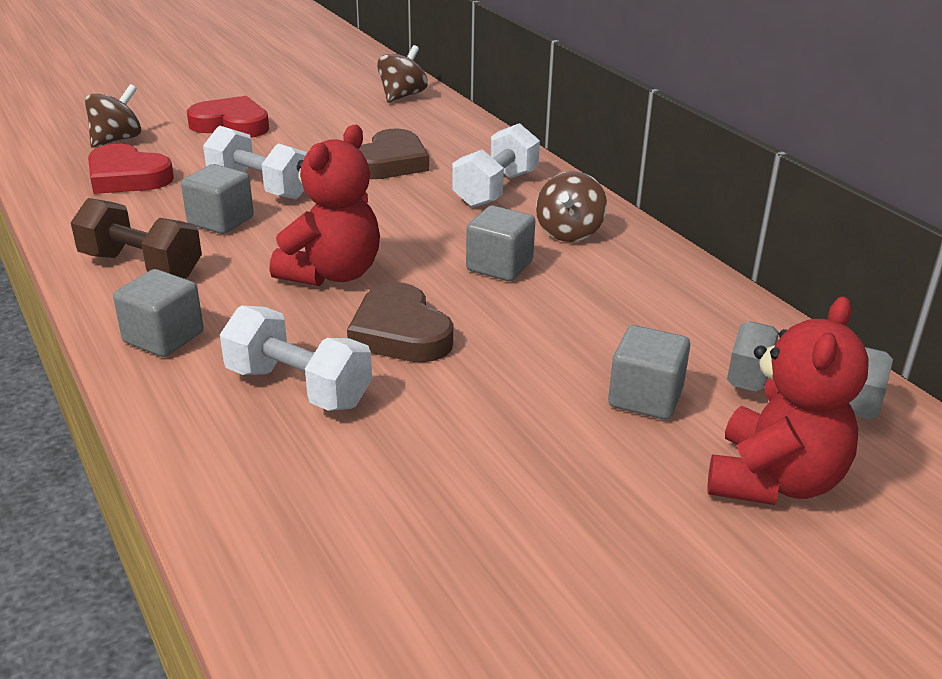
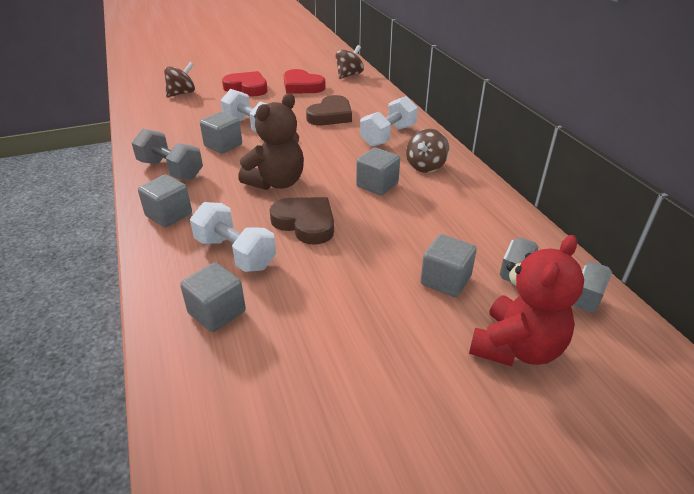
camera: 10 degrees right, 5 degrees up
brown dumbbell [71,198,202,279] -> grey dumbbell [132,129,203,180]
red heart [88,144,174,194] -> red heart moved to [284,69,326,94]
red teddy bear [270,125,380,286] -> brown teddy bear [238,94,304,190]
brown heart [347,282,453,362] -> brown heart turned 150 degrees clockwise [269,197,334,245]
none -> grey cube [180,263,246,332]

